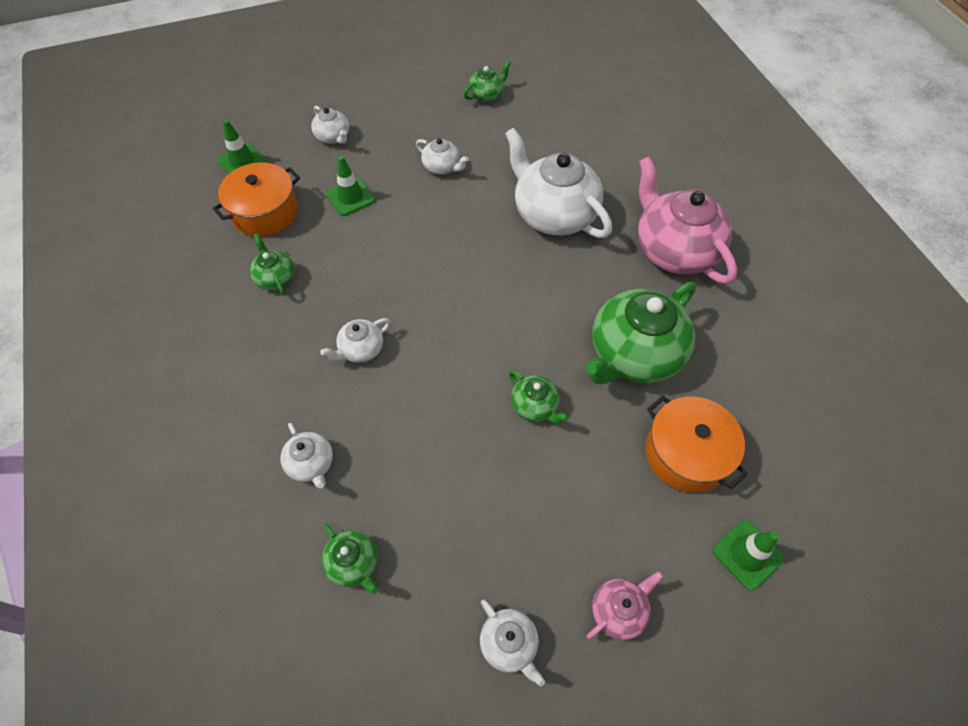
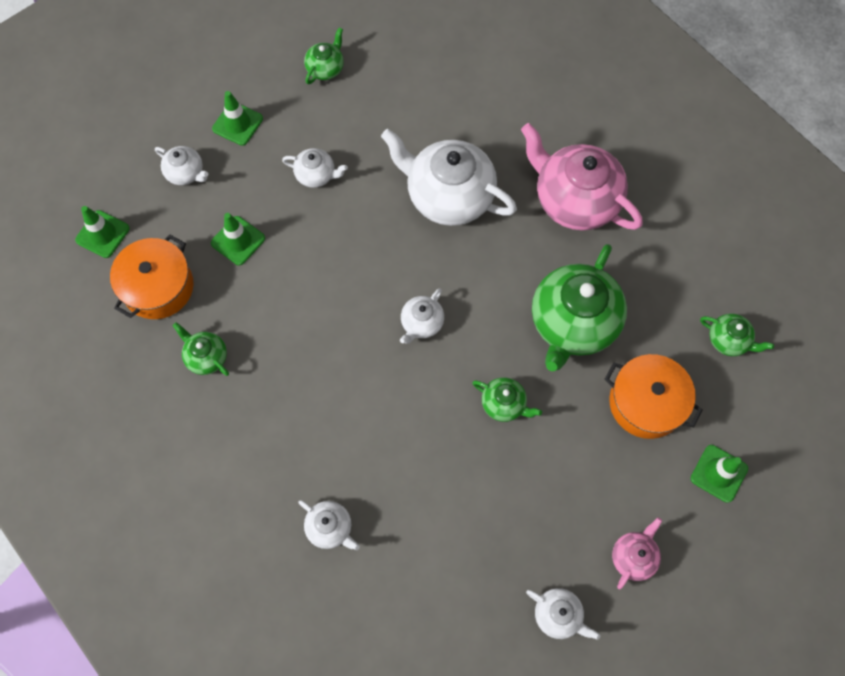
camera: 20 degrees left, 10 degrees up
white teapot [320,318,391,363] -> white teapot moved to [400,288,444,344]
green teapot [322,523,378,594] -> green teapot moved to [700,313,774,356]
none -> green traffic cone [212,91,263,146]

